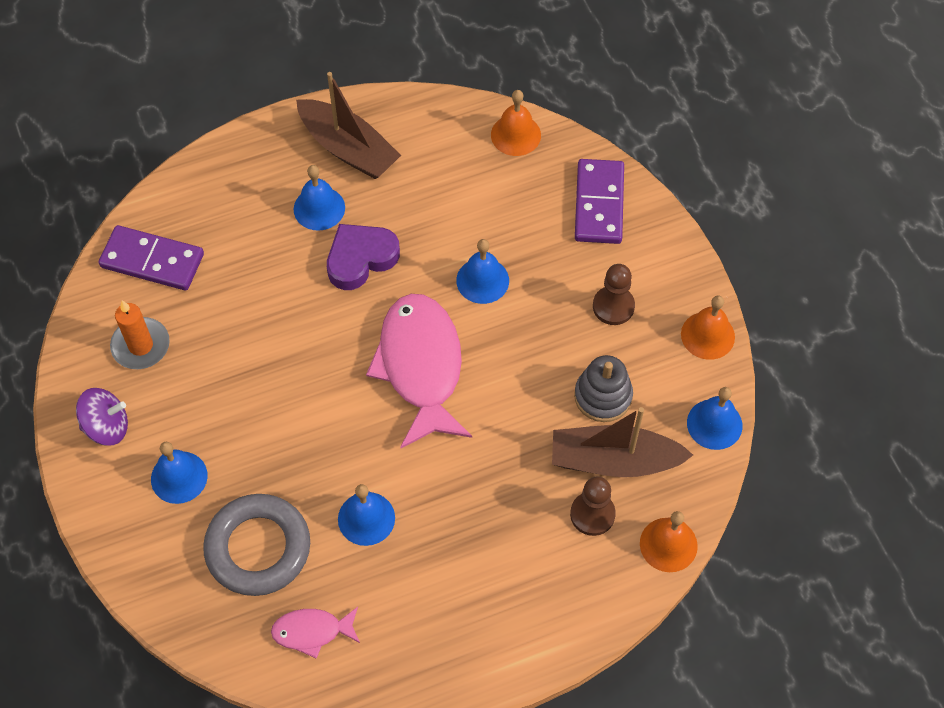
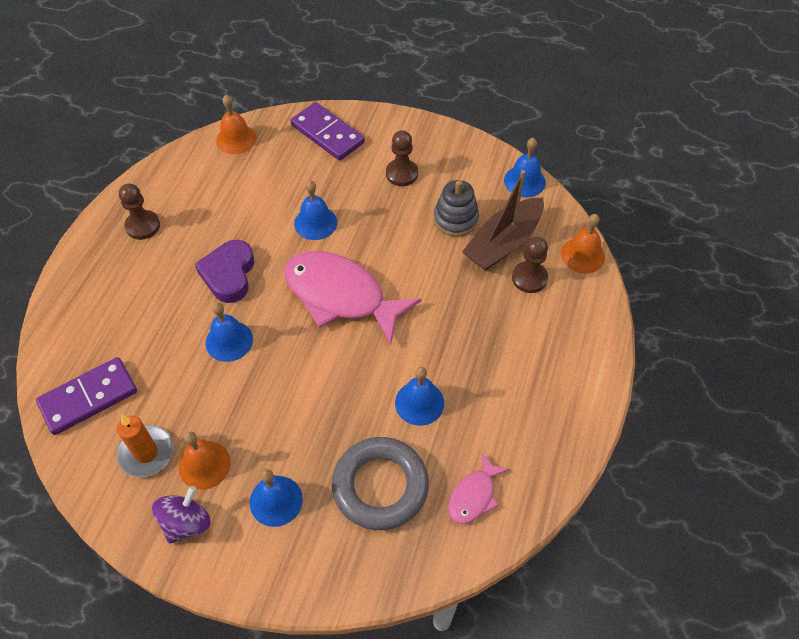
camera: 50 degrees left, 5 degrees down
blue bell [293,165,345,231] -> blue bell moved to [206,302,253,362]
brown boat [296,72,401,179] -> brown pawn [119,184,160,240]
orange bell [681,295,735,360] -> orange bell moved to [179,432,231,490]

